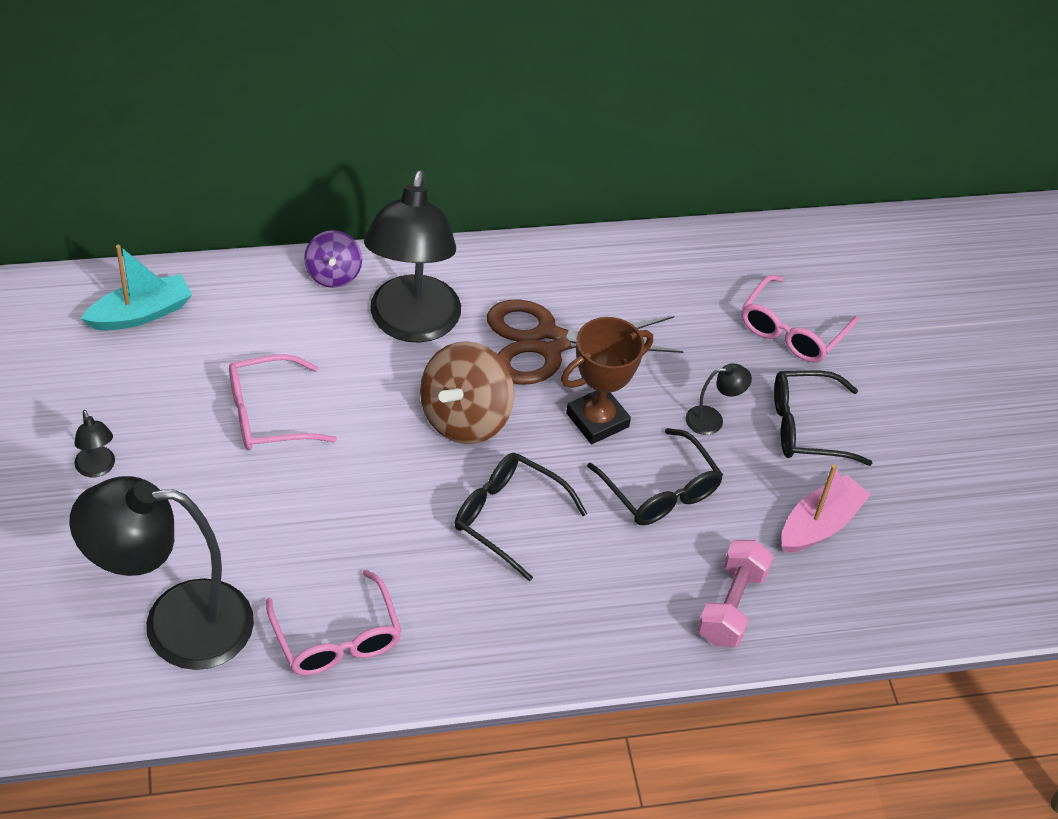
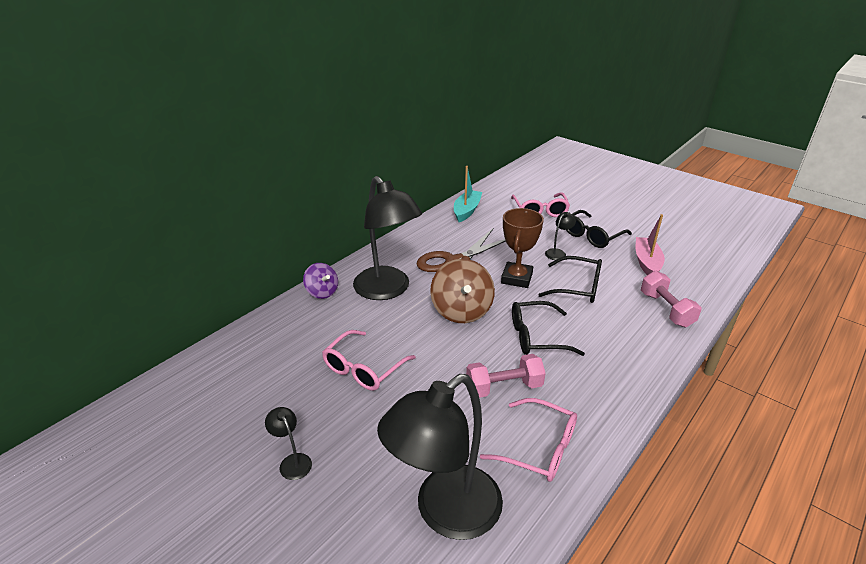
camera: 35 degrees left, 15 degrees down
black lamp [74,410,115,477] -> black lamp turned 150 degrees counterclockwise [265,407,312,480]
turquoise boat [80,245,192,331] -> turquoise boat moved to [454,166,482,222]
none -> pink dumbbell [466,354,546,398]

